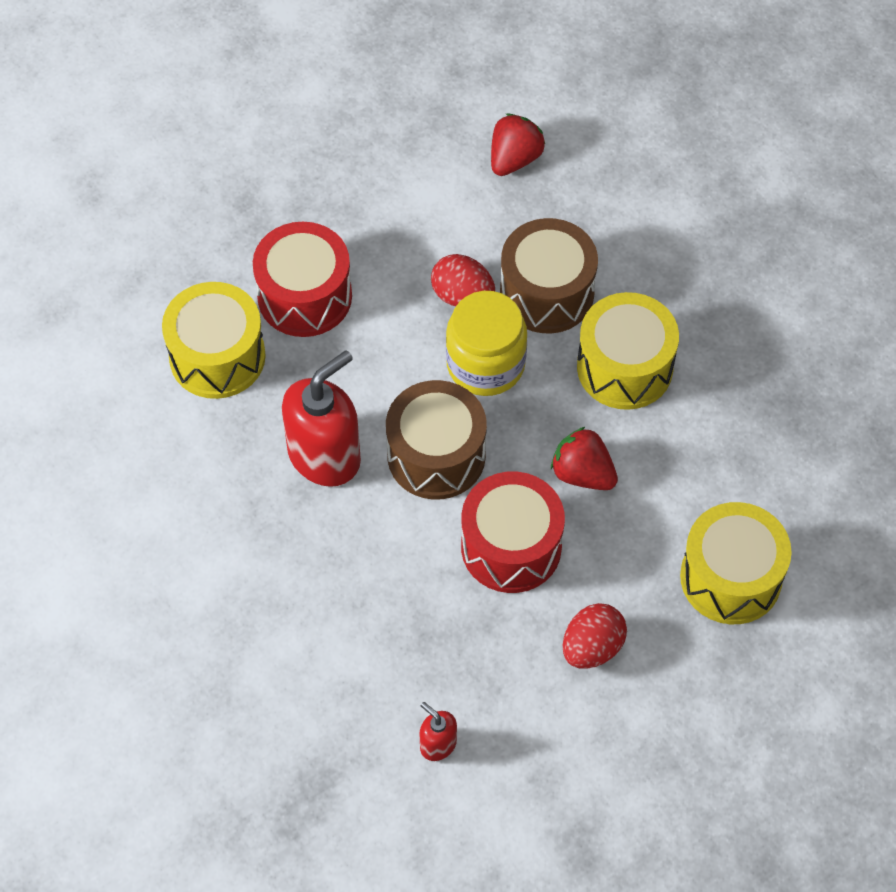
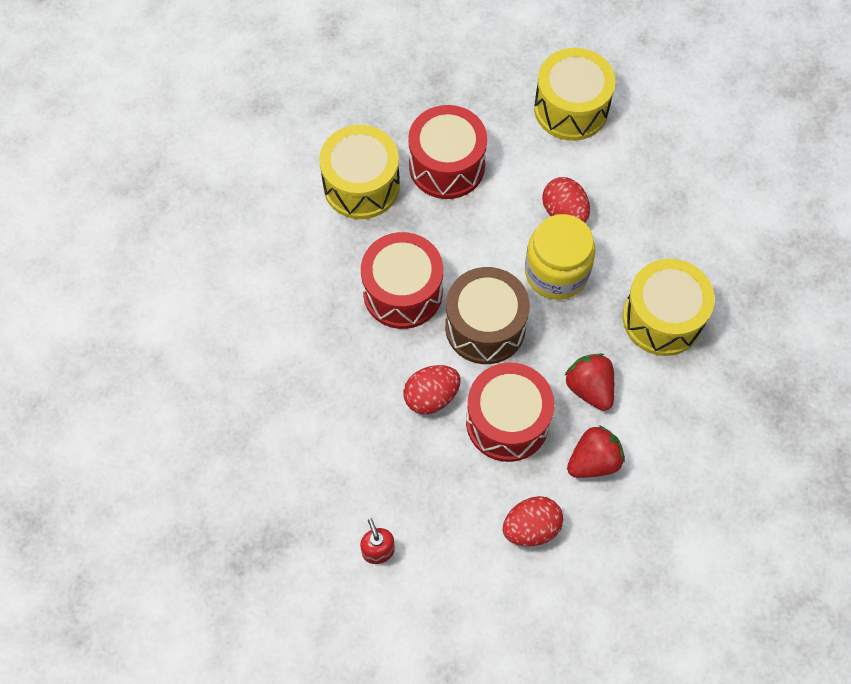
camera: 25 degrees right, 5 degrees up
red soap dispenser [282,350,361,487] -> red drum [361,232,443,329]
red strawberry [491,114,545,176] -> red strawberry moved to [567,425,625,478]
brown drum [500,218,598,333] -> none
yellow drum [680,502,792,624] -> yellow drum moved to [534,48,615,141]
none -> red egg [403,365,460,414]

